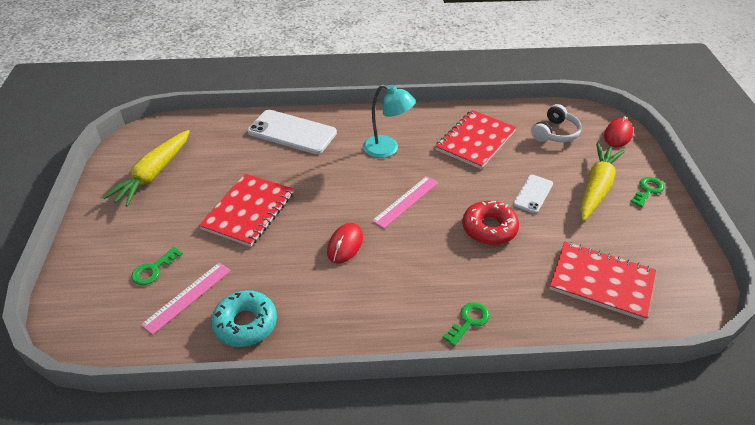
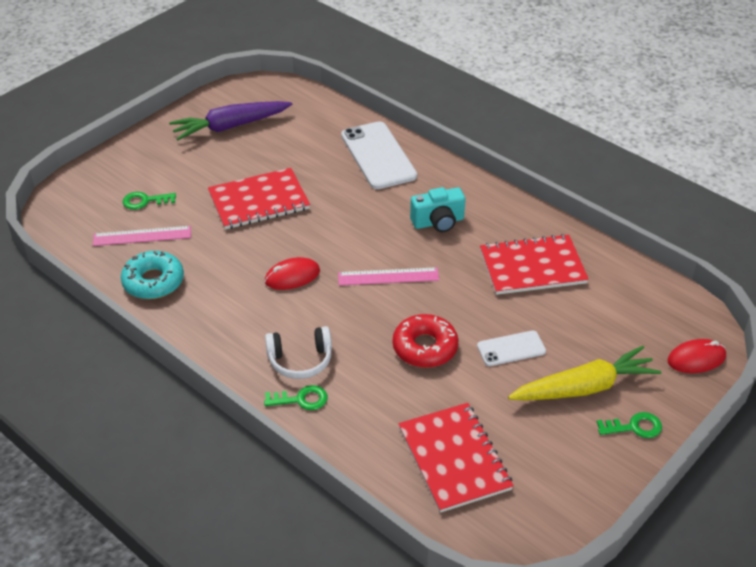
camera: 45 degrees right, 0 degrees up
yellow carrot [102,130,190,207] -> purple carrot [169,101,292,140]
turquoise lamp [363,84,416,158] -> turquoise camera [410,187,465,232]
white headphones [531,104,582,142] -> white headphones moved to [265,326,332,379]

